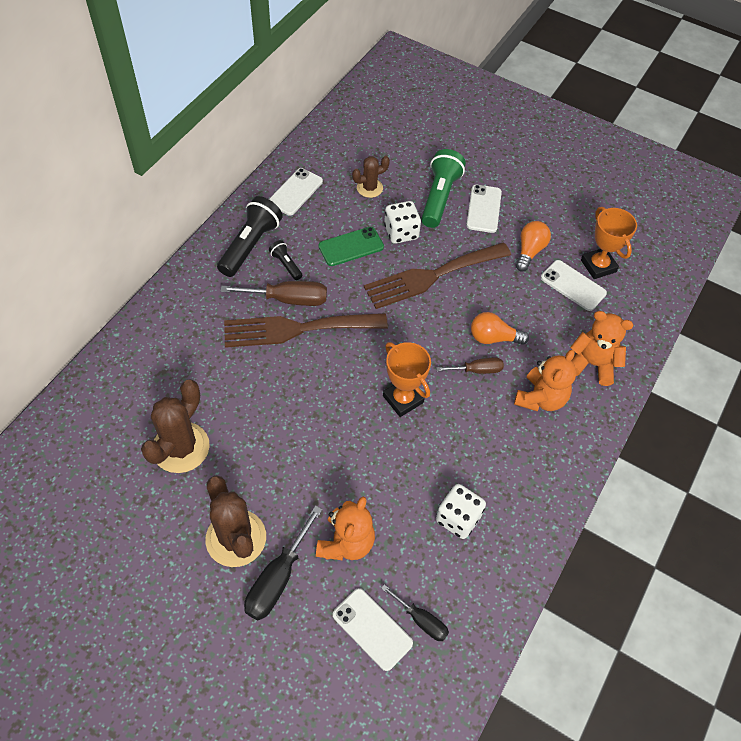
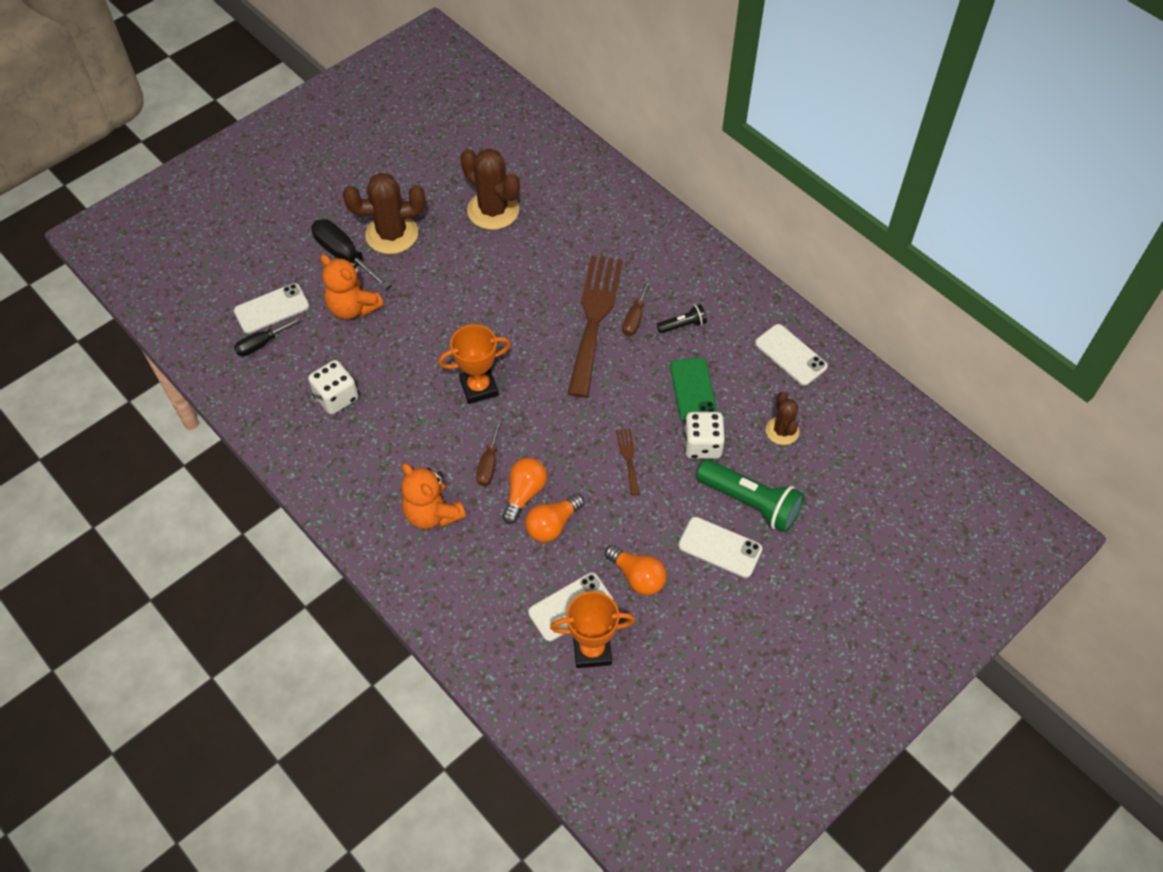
camera: 110 degrees right, 0 degrees up
black flashlight [217,196,283,277] -> none
brown screwdriver [220,281,327,306] -> brown screwdriver [622,280,651,336], size x0.61
brown fork [364,242,511,309] -> brown fork [616,428,640,495], size x0.41
orange teddy bear [570,311,633,386] -> none
none -> orange light bulb [525,494,584,542]

